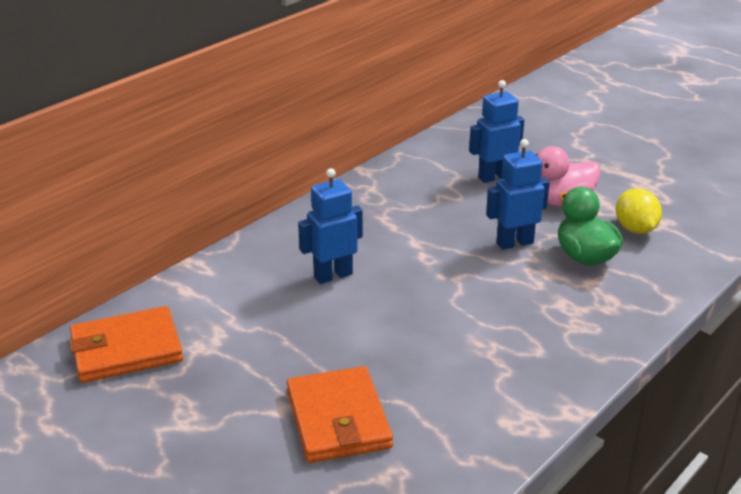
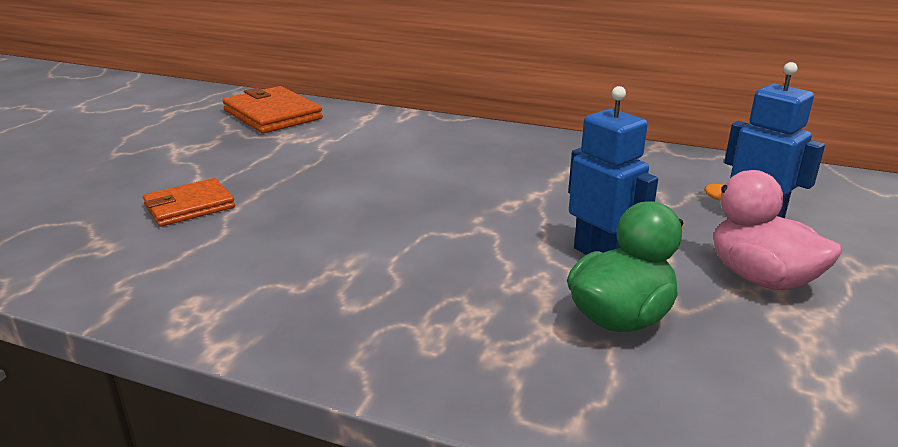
camera: 70 degrees right, 5 degrees down
orange wallet [287,366,393,463] -> orange wallet [143,178,235,227], size x0.65
blue robot [298,168,363,284] -> none
yellow lemon [616,188,662,234] -> none

